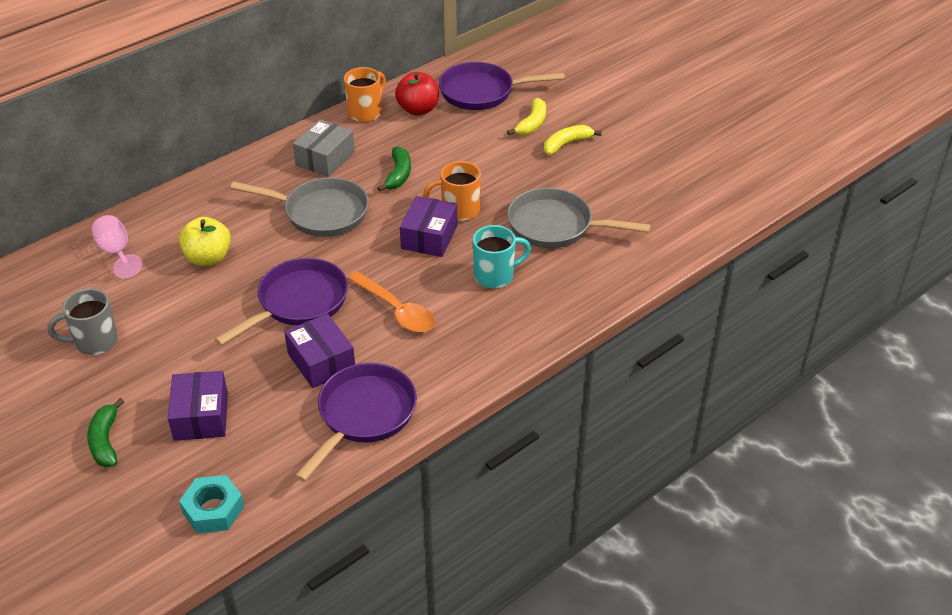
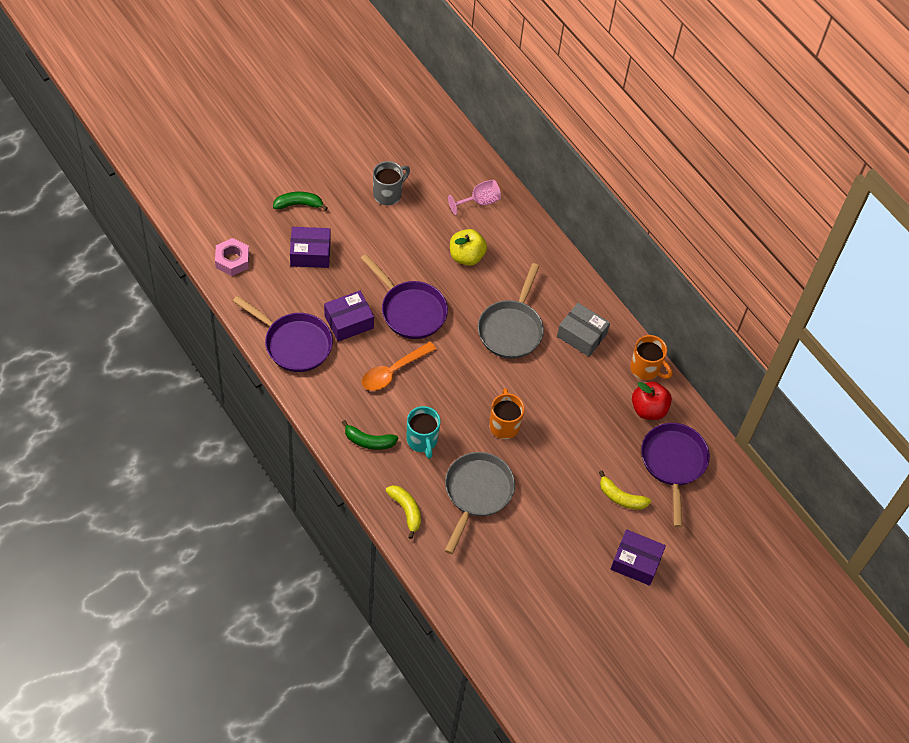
camera: 90 degrees right, 15 degrees up
grey mug [48,289,118,355] -> grey mug turned 60 degrees clockwise [373,161,410,205]
turquoise nut [179,475,244,534] -> pink nut [215,238,249,276]
green banana [377,146,411,191] -> green banana moved to [342,420,398,450]
purple box [400,196,457,257] -> purple box moved to [610,529,666,586]
yellow banana [544,125,602,155] -> yellow banana moved to [386,485,421,539]

